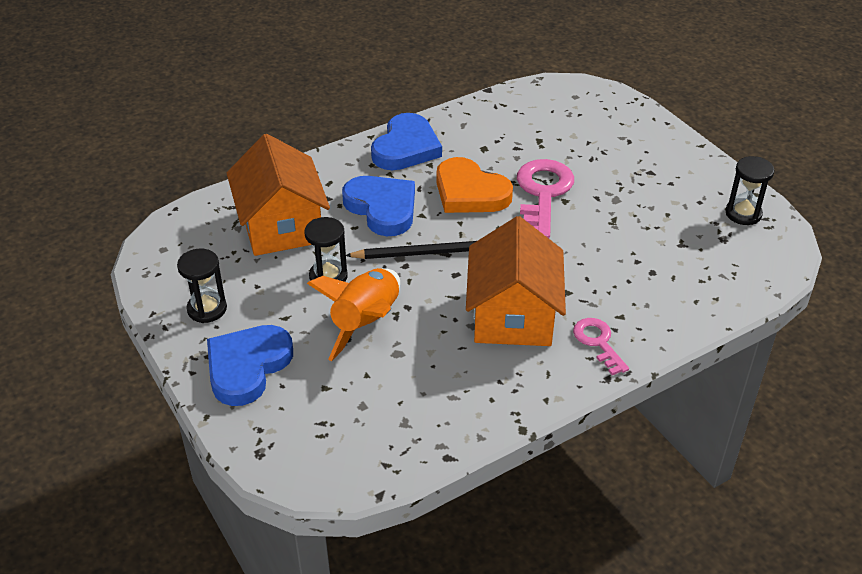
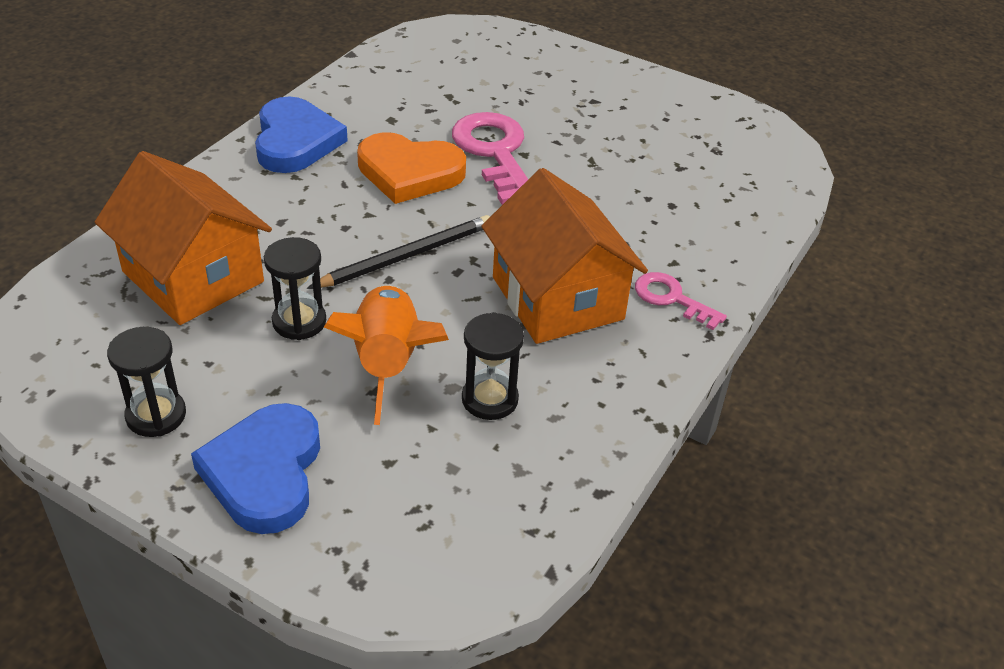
camera: 30 degrees left, 0 degrees up
blue heart [342,176,415,236] -> none
black hourglass [725,156,774,225] -> black hourglass moved to [462,312,524,420]

